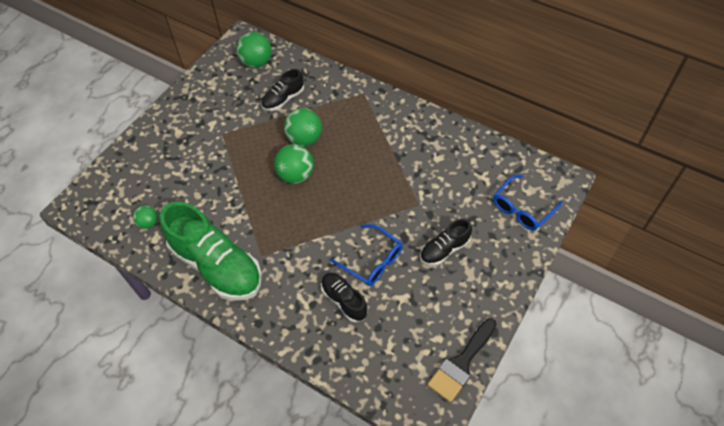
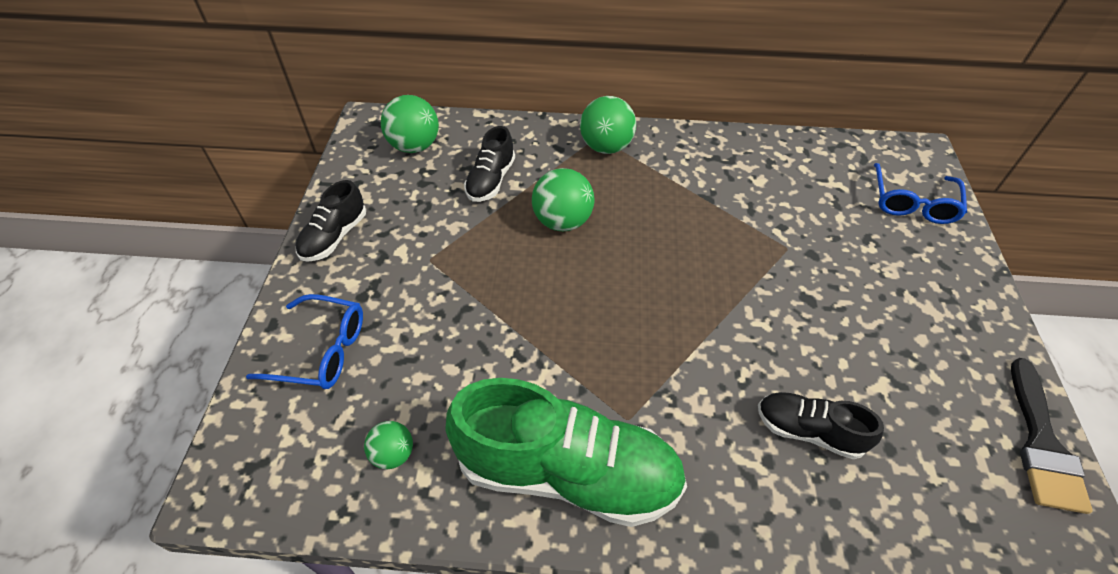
camera: 30 degrees left, 5 degrees down
green ball [274,144,314,184] -> green ball moved to [580,96,636,154]
blue glasses [330,224,403,286] -> blue glasses moved to [246,294,363,389]
black shoe [420,219,472,266] -> black shoe moved to [296,180,366,262]

